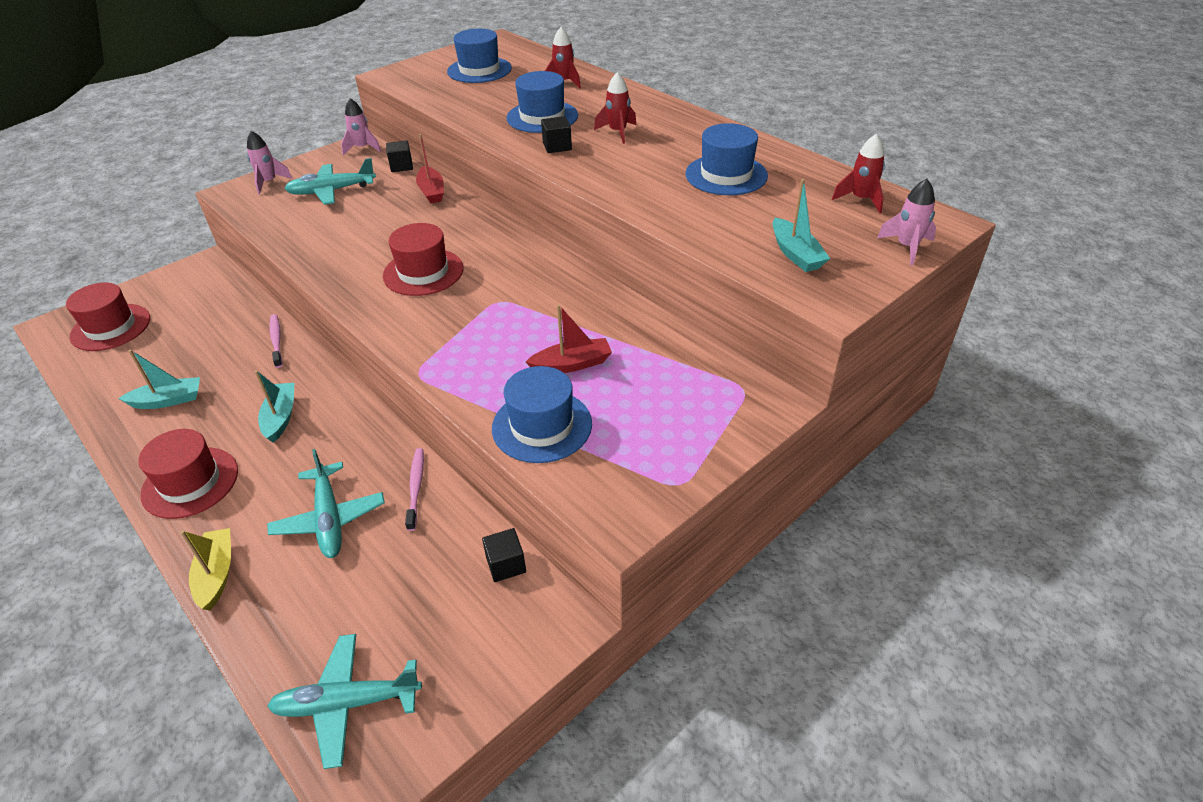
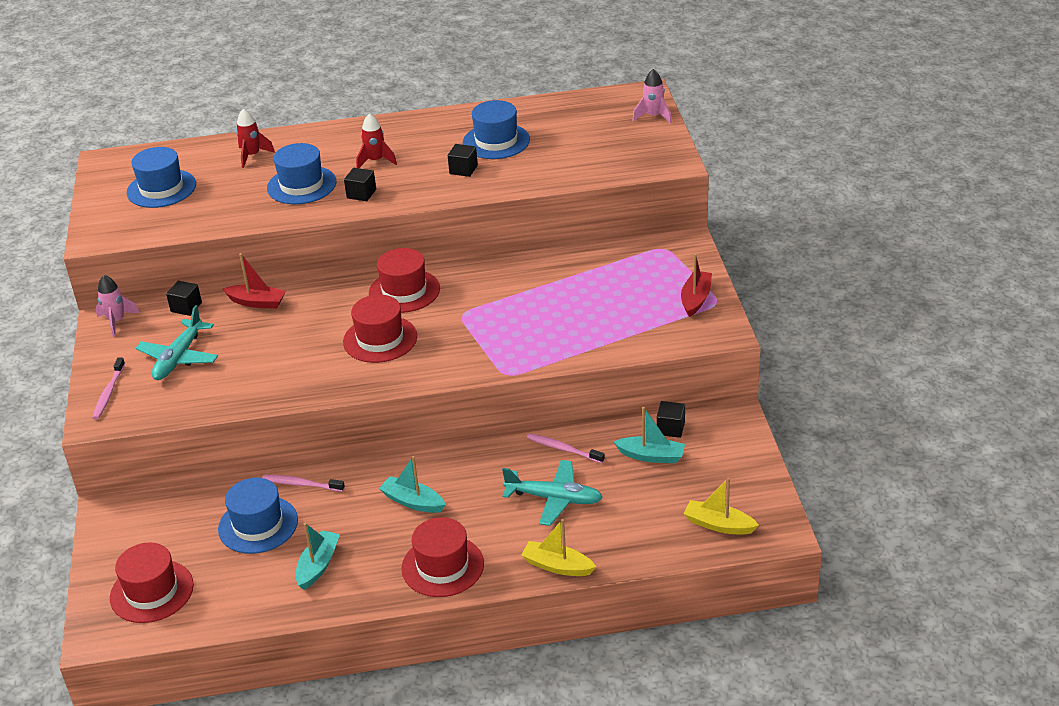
camera: 55 degrees left, 5 degrees down
pink rocket [247,131,293,194] -> pink toothbrush [92,357,125,419]
turquoise plane [267,634,422,769] -> yellow boat [684,478,759,535]
blue hat [492,366,592,463] -> blue hat moved to [218,478,298,554]
red boat [526,304,612,373] -> red boat moved to [681,254,712,317]
turquoise boat [773,179,830,272] -> turquoise boat moved to [614,407,685,463]
red rocket [832,134,885,213] -> none
none -> red hat [369,248,440,313]
none -> black cube [448,144,478,177]

